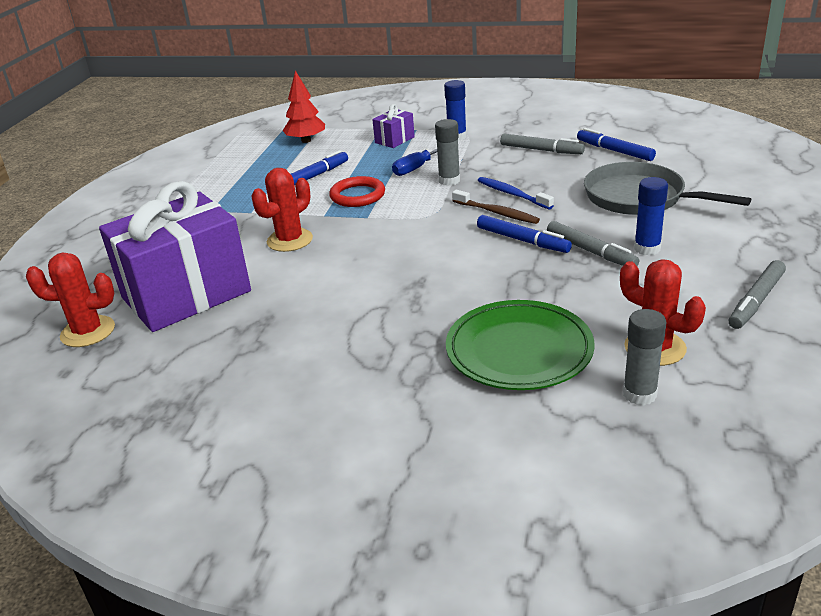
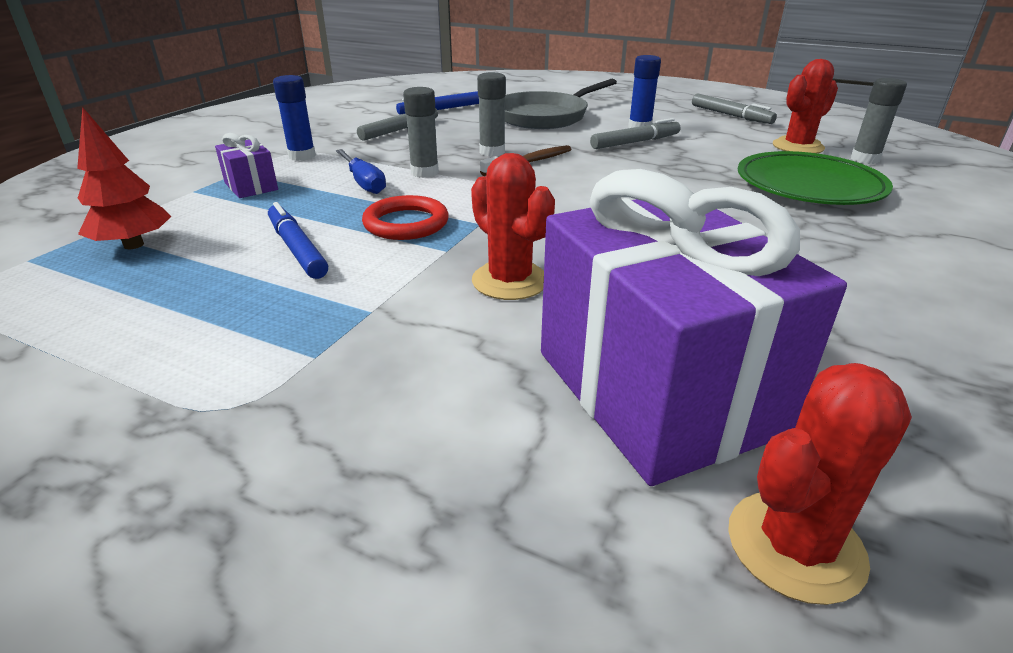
camera: 80 degrees left, 0 degrees up
red cactus [26,253,115,347] -> red cactus turned 45 degrees clockwise [728,363,912,605]
blue marker [477,215,572,253] -> none
blue toothbrush [478,177,554,209] -> grey glue stick [477,72,506,156]

